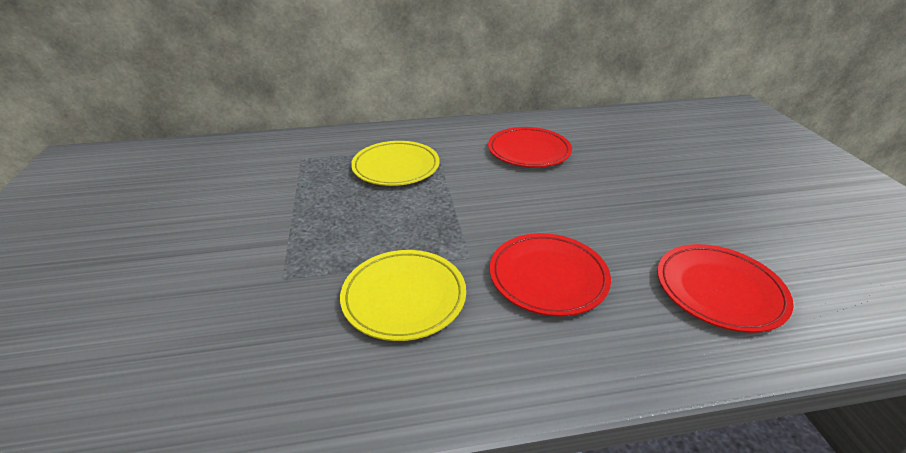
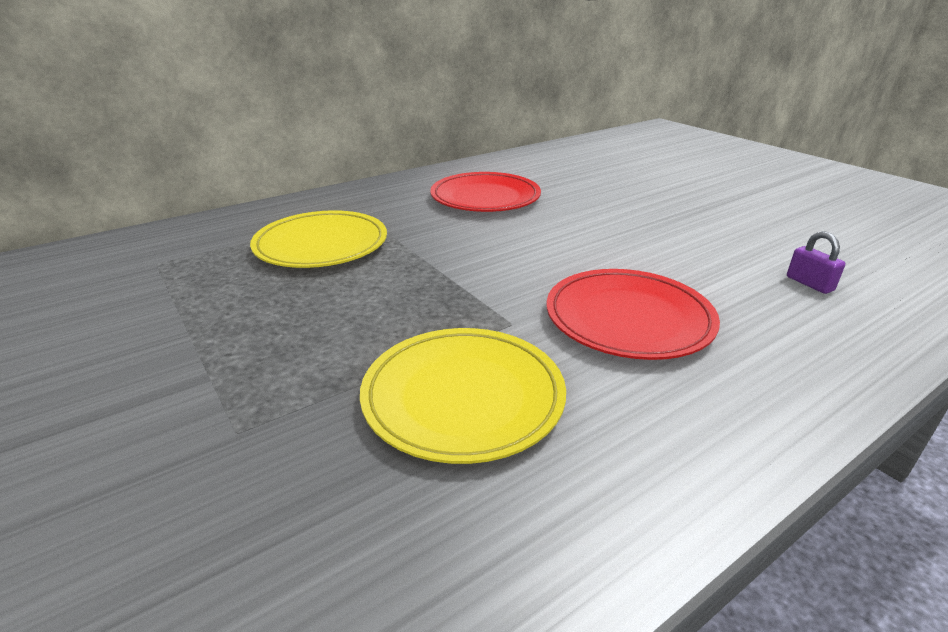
camera: 25 degrees left, 5 degrees down
red plate [657,244,794,333] -> purple padlock [787,231,845,294]

